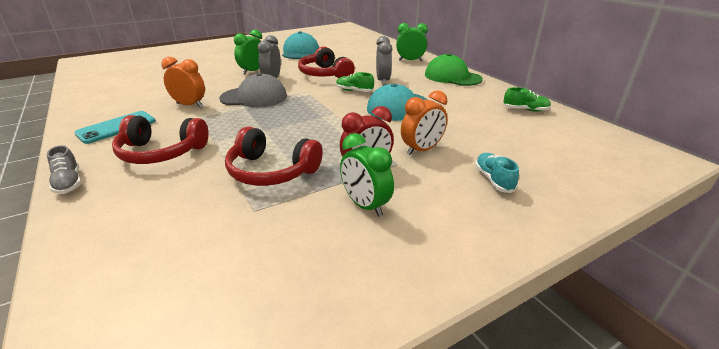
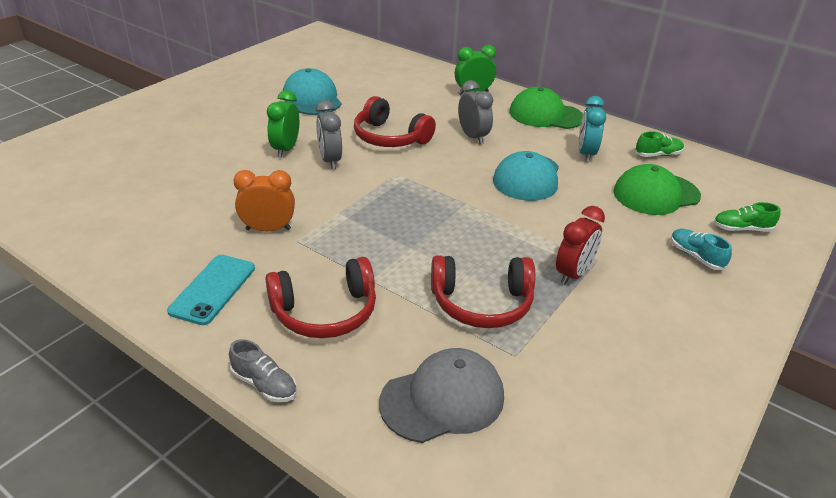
camera: 25 degrees left, 5 degrees up
grey cap [219,73,287,107] -> grey cap moved to [379,348,504,443]
green shoe [336,72,374,92] -> green shoe moved to [713,202,780,231]
green clock [340,133,394,217] -> none
orange clock [401,91,447,155] -> none
none -> turquoise clock [579,96,606,162]
none -> green cap [613,164,701,215]

